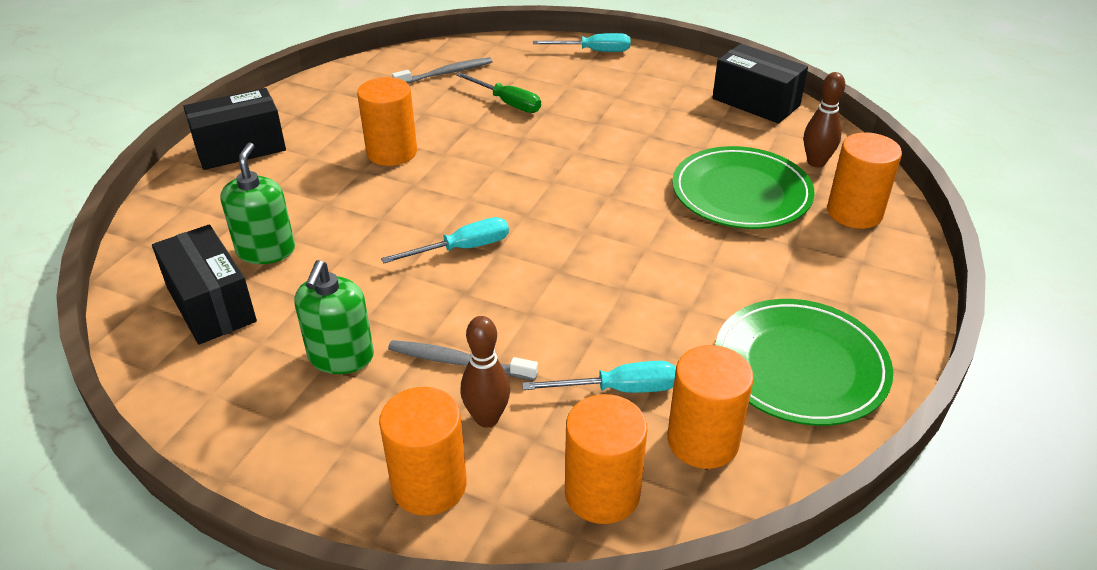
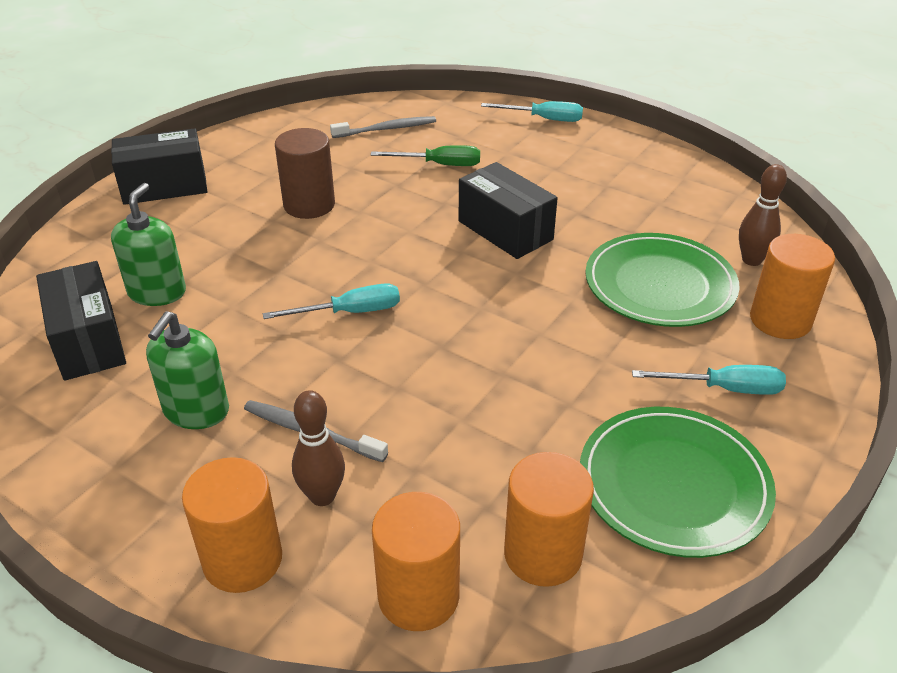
camera: 10 degrees right, 0 degrees up
orange cylinder [357,77,417,166] -> brown cylinder [275,128,335,219]
green screwdriver [455,72,541,113] -> green screwdriver turned 45 degrees counterclockwise [370,145,480,166]
turquoise screwdriver [522,361,676,393] -> turquoise screwdriver moved to [632,365,786,395]
black box [712,44,808,124] -> black box moved to [459,162,558,259]

